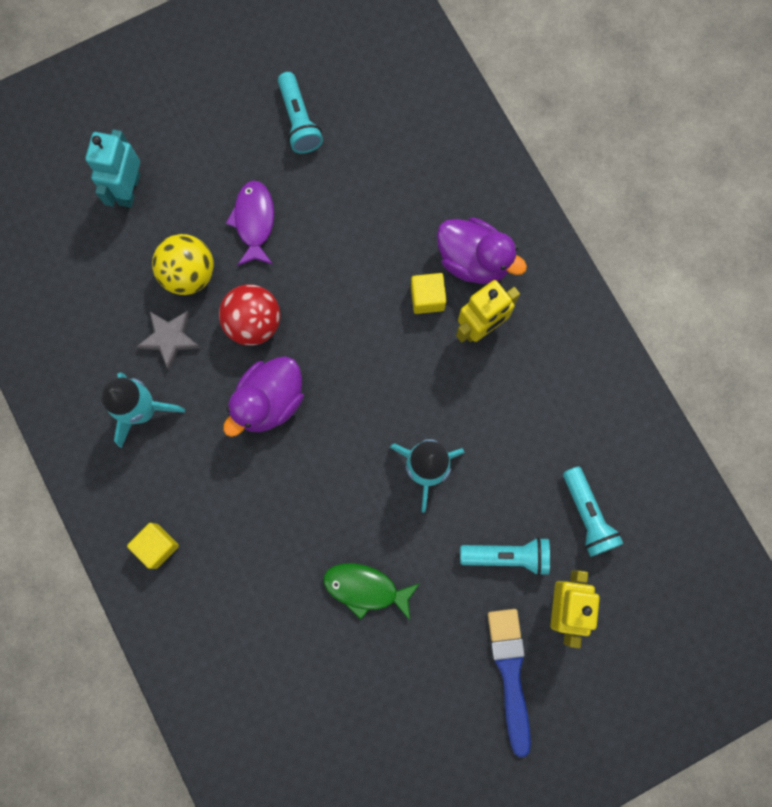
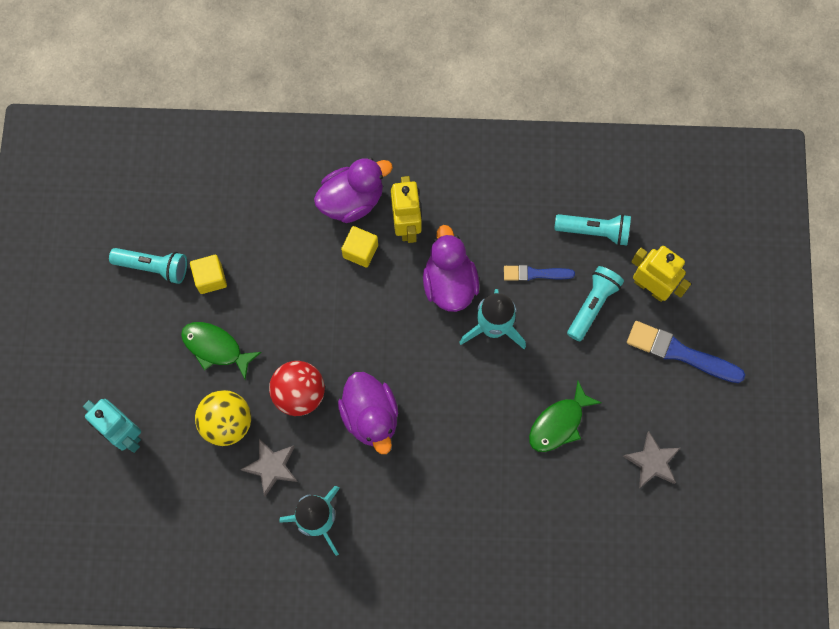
camera: 60 degrees left, 5 degrees down
yellow cube [127,523,179,569] -> yellow cube moved to [190,255,227,294]
purple fish [226,181,274,266] -> green fish [181,322,262,380]
none -> purple duck [423,225,479,312]
none -> blue brush [504,265,575,281]
none -> grey star [623,431,680,488]

